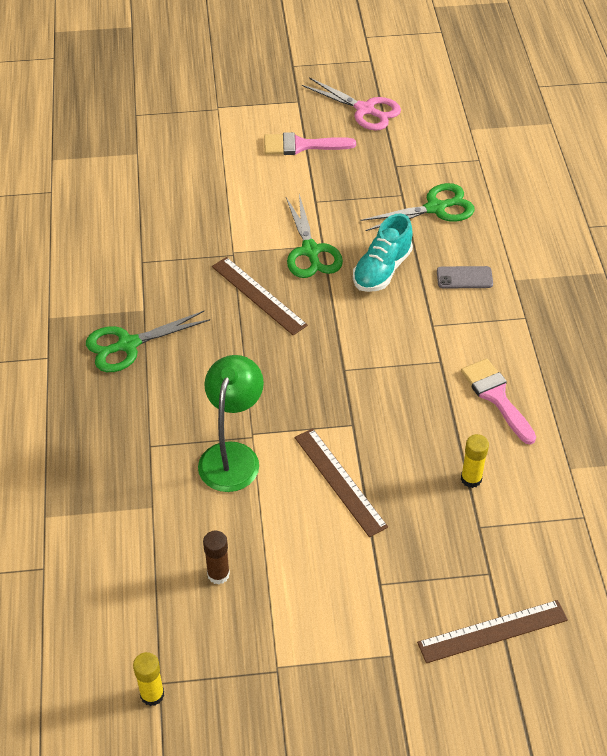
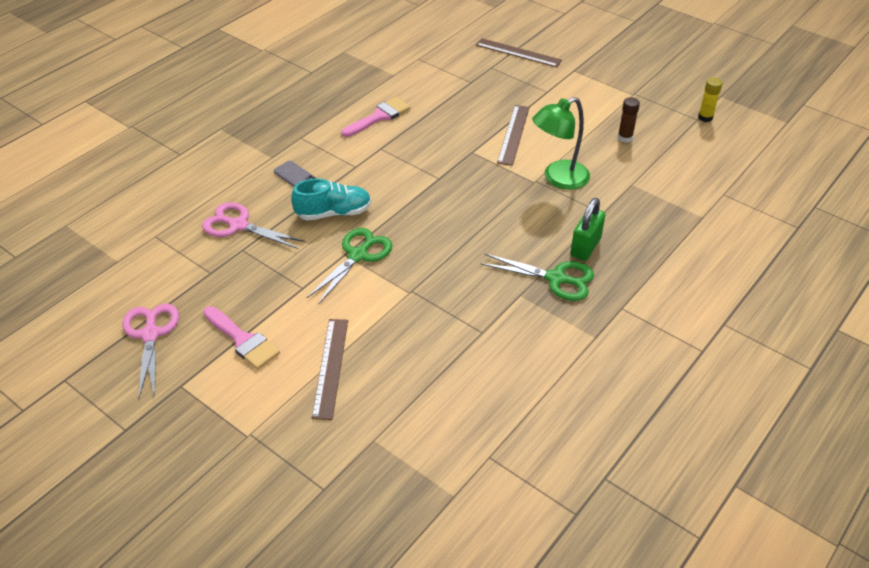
camera: 135 degrees left, 5 degrees down
brown ruler [212,257,308,335] -> brown ruler moved to [312,319,348,420]
green scissors [360,183,475,231] -> pink scissors [202,202,305,249]
pink brush [461,358,536,445] -> pink brush turned 150 degrees counterclockwise [342,97,411,137]
yellow glue stick [461,434,489,488] -> none
none -> green padlock [570,198,605,261]

